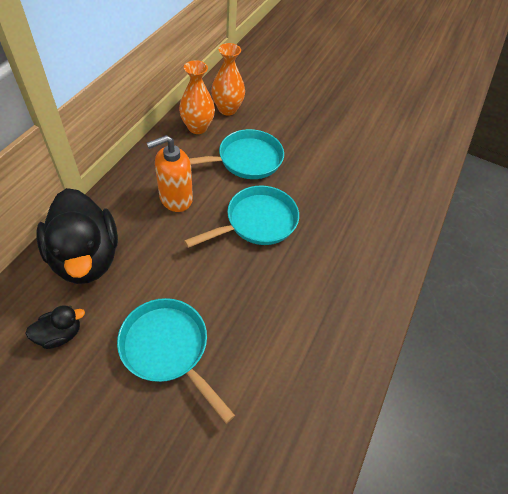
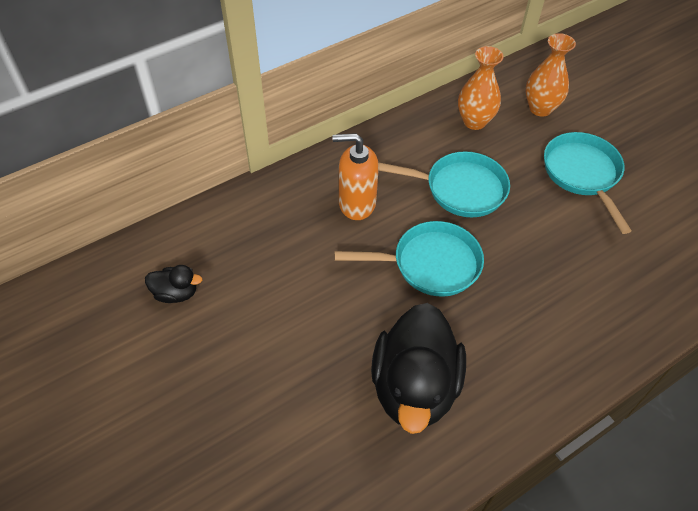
camera: 35 degrees right, 0 degrees up
black duck [36,188,118,284] -> black duck moved to [371,303,466,434]
turquoise pan [117,298,235,424] -> turquoise pan moved to [544,132,632,234]
orange vase [179,60,215,134] -> orange vase moved to [525,33,576,117]

